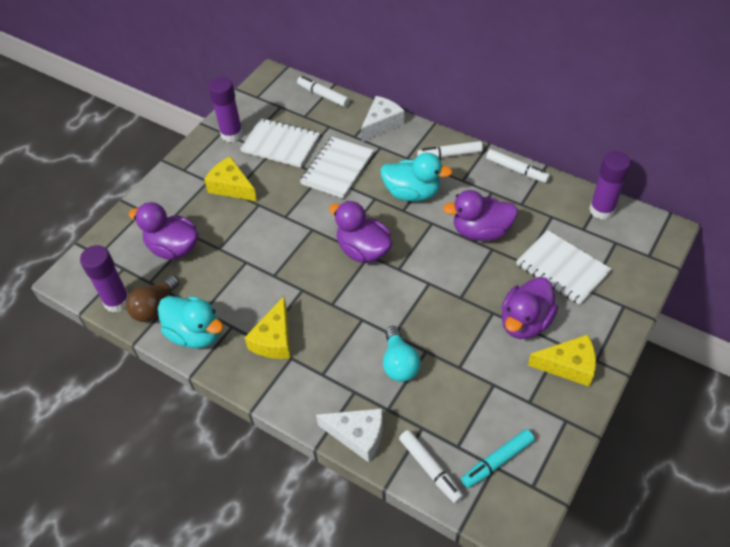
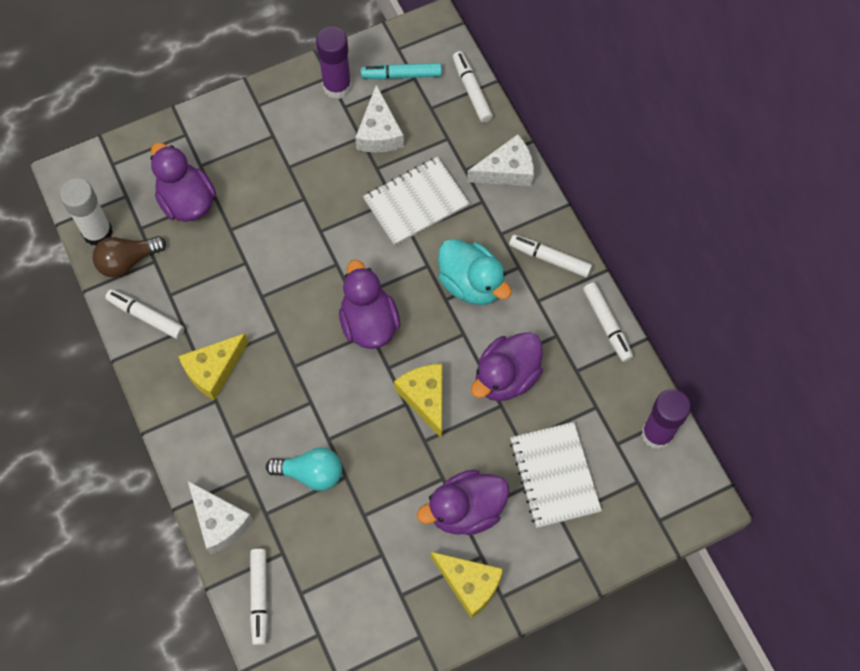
camera: 30 degrees right, 15 degrees up
purple glue stick [80,245,129,312] -> white glue stick [60,178,113,245]
turquoise duck [158,296,223,348] -> white marker [105,289,185,339]
yellow cheese [204,157,257,201] -> yellow cheese moved to [394,364,443,439]
white notebook [240,118,320,168] -> white cheese [355,85,404,152]
turquoise light bulb [383,326,421,382] -> turquoise light bulb turned 105 degrees counterclockwise [266,447,342,491]
purple duck [443,190,518,241] -> purple duck turned 75 degrees counterclockwise [471,332,543,401]
turquoise marker [461,429,534,488] -> turquoise marker moved to [361,63,442,80]

